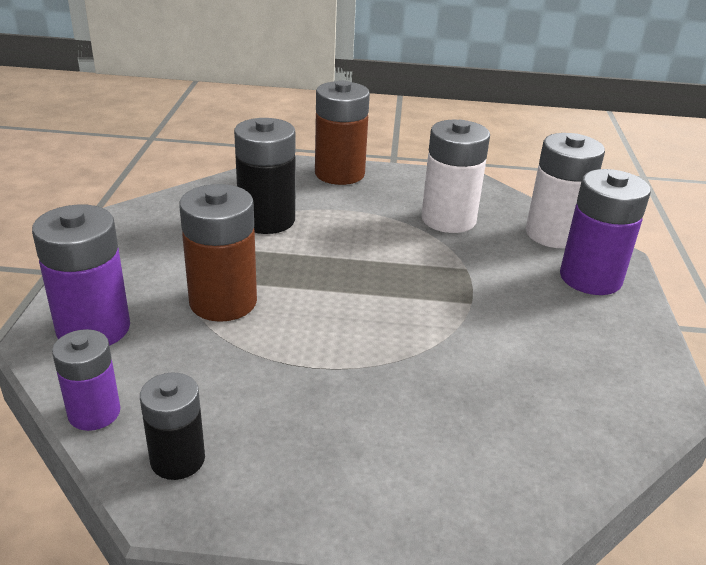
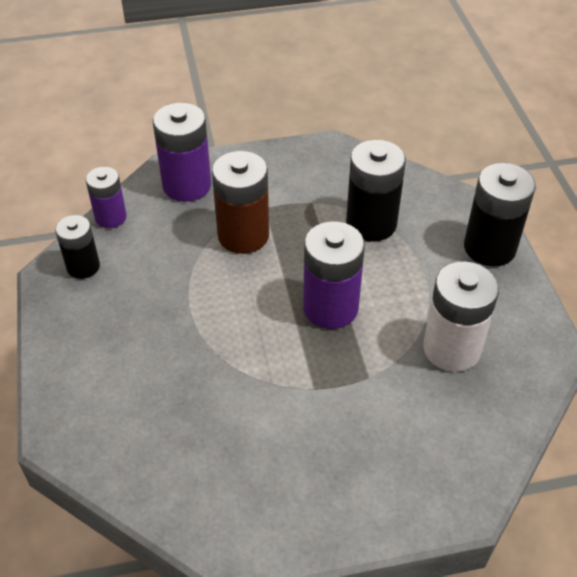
camera: 75 degrees right, 15 degrees up
brown battery [315,80,370,185] -> black battery [464,163,536,267]
white battery [526,133,605,248] -> none
purple battery [560,169,651,295] -> purple battery moved to [303,221,365,329]

